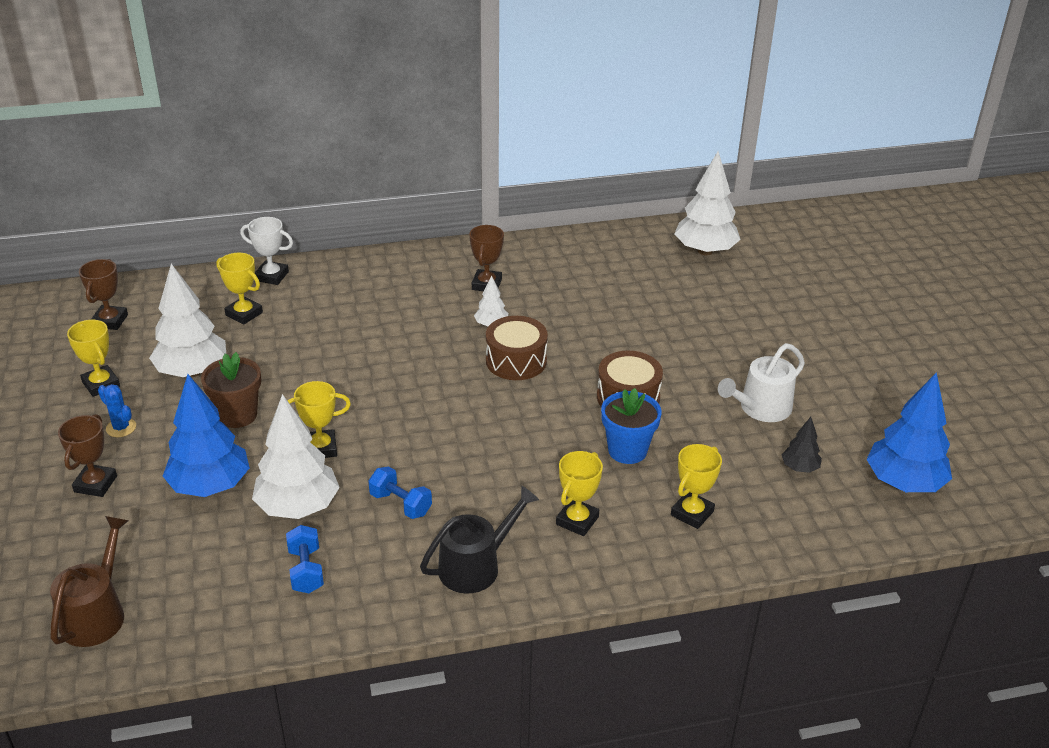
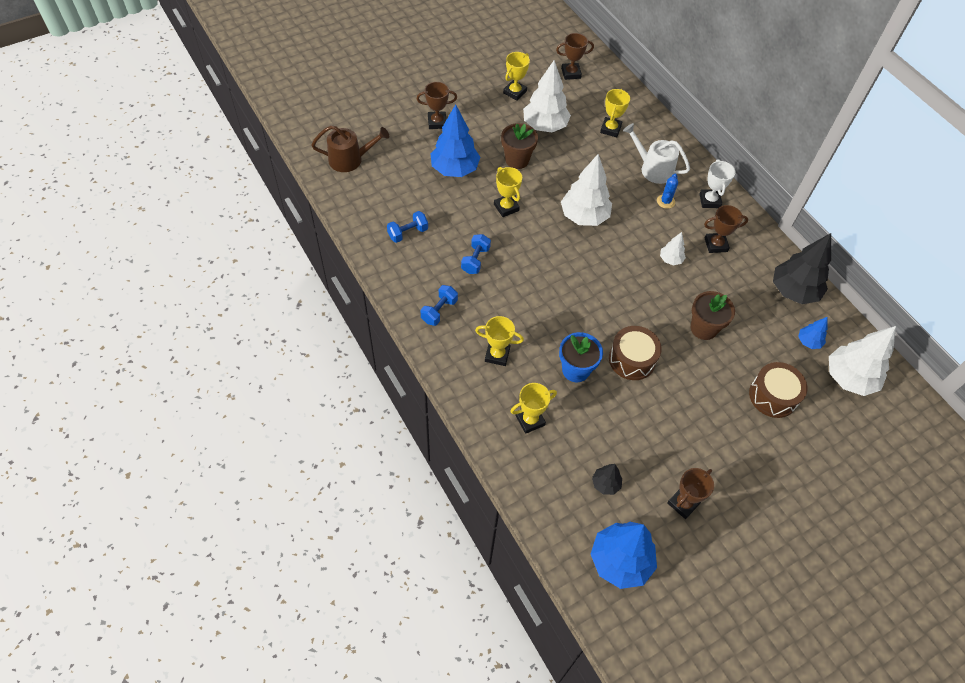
camera: 70 degrees right, 20 degrees up
blue cactus [98,384,136,437] -> blue cactus moved to [657,174,678,209]
white trophy [240,217,293,285] -> white trophy moved to [699,159,735,208]
white tree [252,394,340,519] -> white tree moved to [561,154,612,226]
black watering can [420,486,539,594] -> blue dumbbell [421,285,458,326]
brown drum [486,316,548,380] -> brown drum moved to [749,362,808,418]
yellow trophy [671,444,722,529] -> yellow trophy turned 45 degrees counterclockwise [510,383,557,434]
white watering can [718,343,805,422] -> white watering can moved to [623,123,690,184]
none -> brown trophy [667,468,714,519]
none -> brown flower pot [691,291,735,340]
none -> black tree [773,233,831,304]
none -> blue tree [798,317,828,349]

